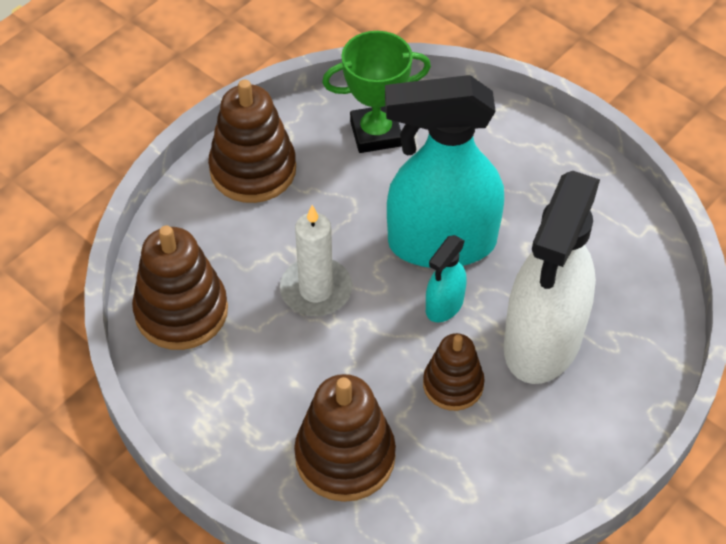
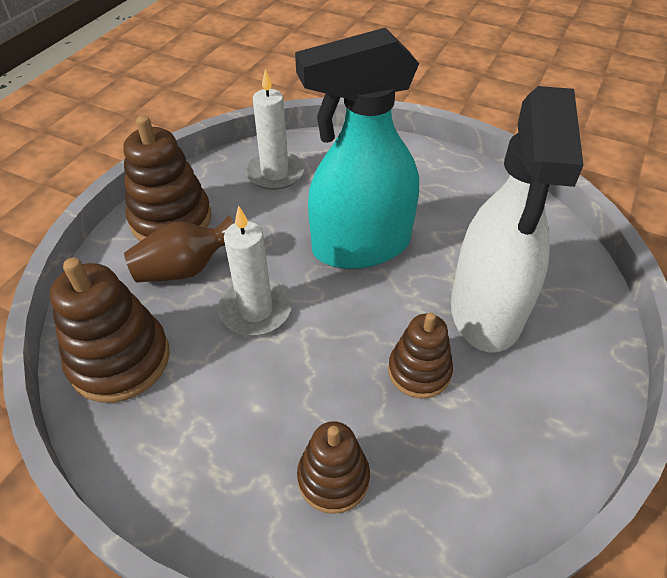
camera: 15 degrees left, 5 degrees down
brown stacking toy [294,374,396,502] -> brown stacking toy [297,421,370,514], size x0.63
green trophy [322,31,431,153] -> white candle [245,69,304,190]
turquoise spray bottle [426,235,466,322] -> none
none -> brown vase [124,215,233,283]

